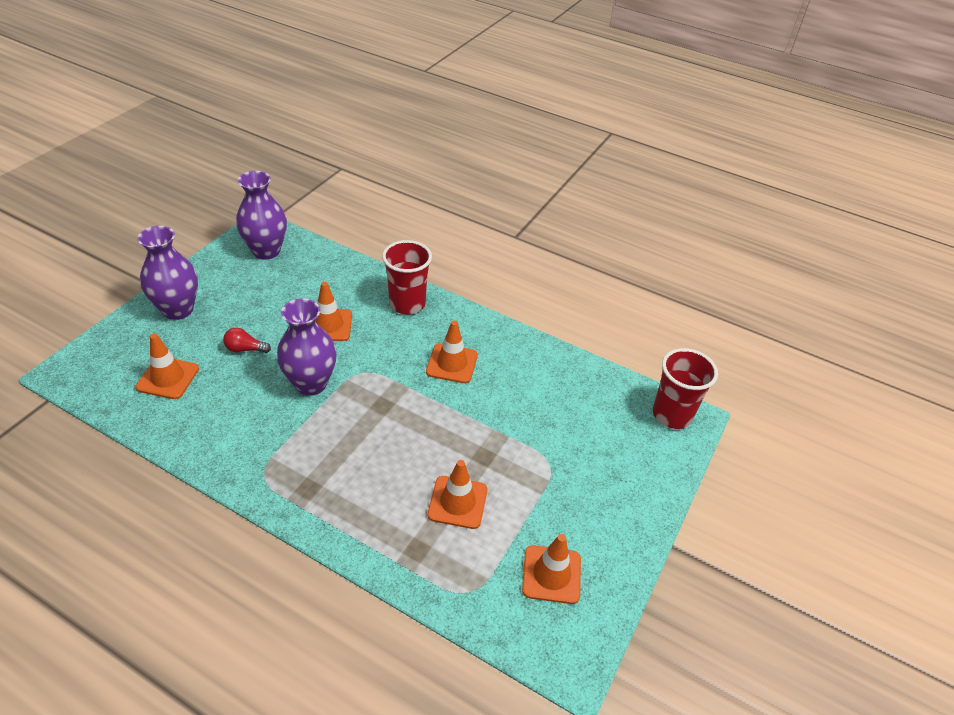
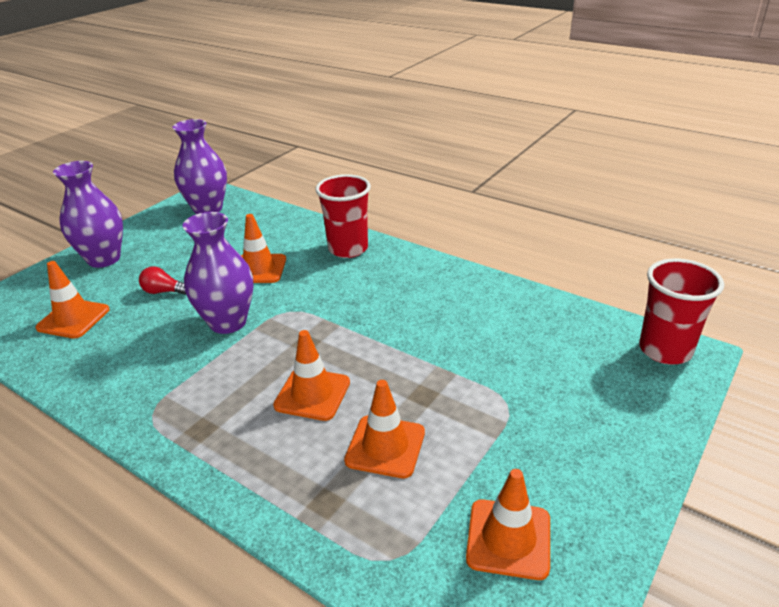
camera: 10 degrees right, 10 degrees down
orange traffic cone [426,321,478,383] -> orange traffic cone moved to [273,330,350,421]

